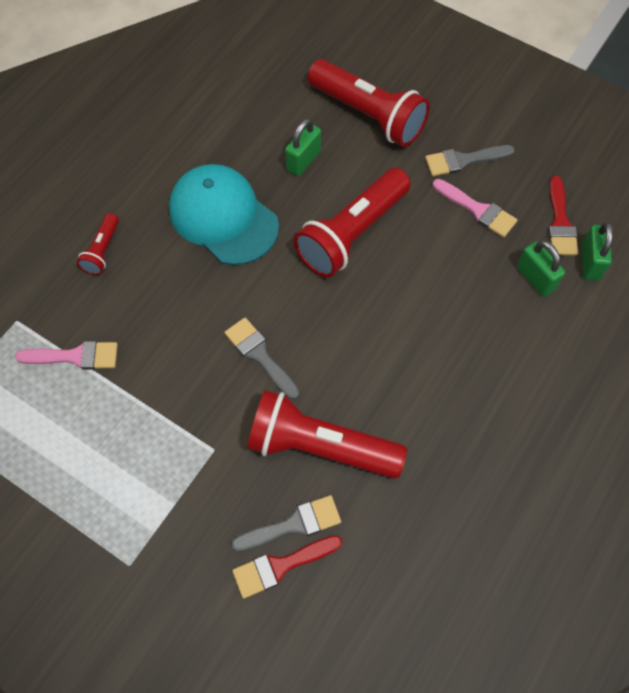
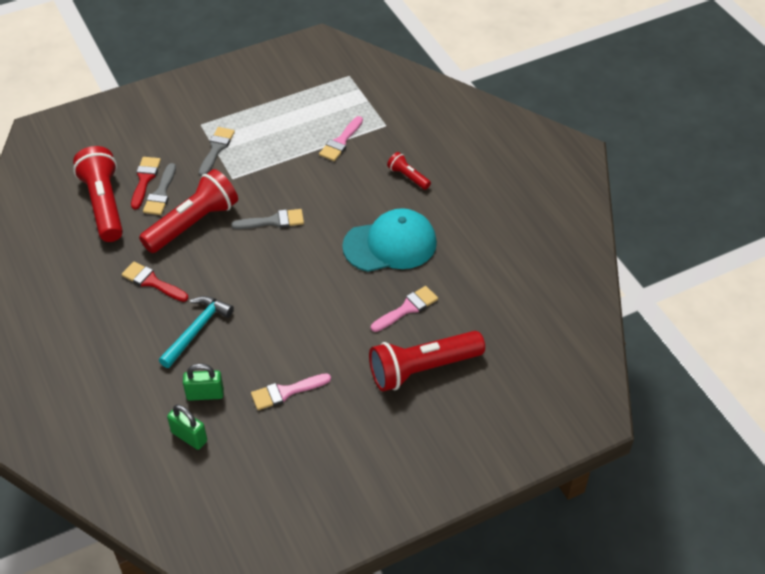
camera: 120 degrees right, 15 degrees down
green padlock [285,118,321,176] -> pink brush [371,286,438,332]
red flashlight [293,168,411,278] -> red flashlight moved to [73,146,123,242]
grey brush [425,145,514,177] -> grey brush moved to [199,127,235,176]
red brush [548,176,578,256] -> red brush moved to [122,262,188,302]
none -> turquoise hammer [159,296,234,368]

